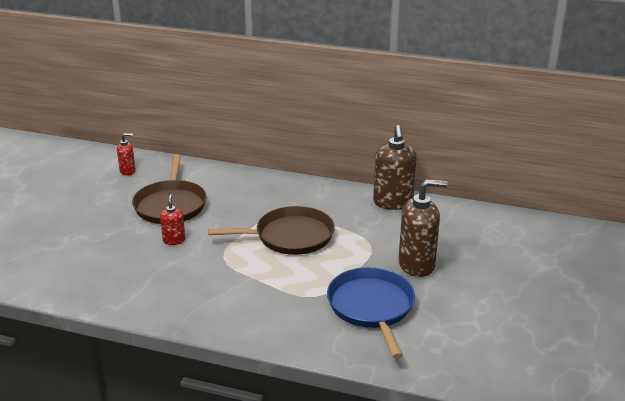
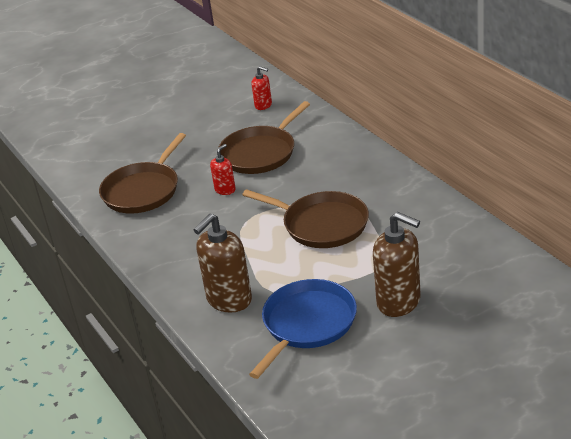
camera: 45 degrees right, 5 degrees up
brown soap dispenser [373,125,417,210] -> brown soap dispenser moved to [194,214,252,313]
none -> brown pan [99,133,186,214]

